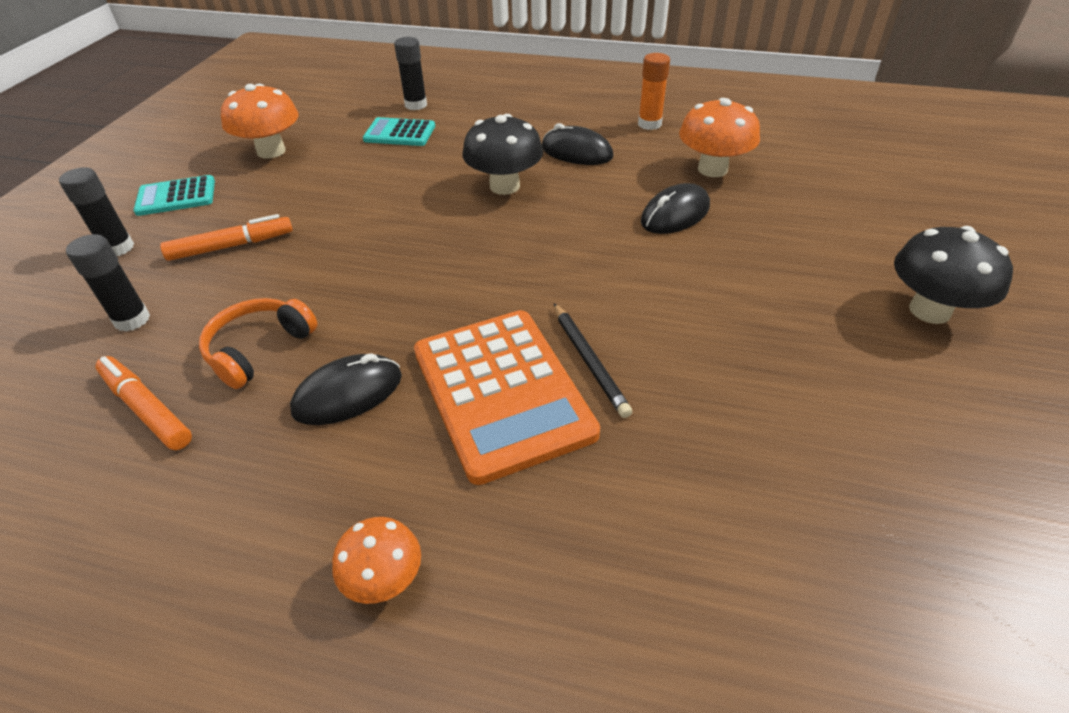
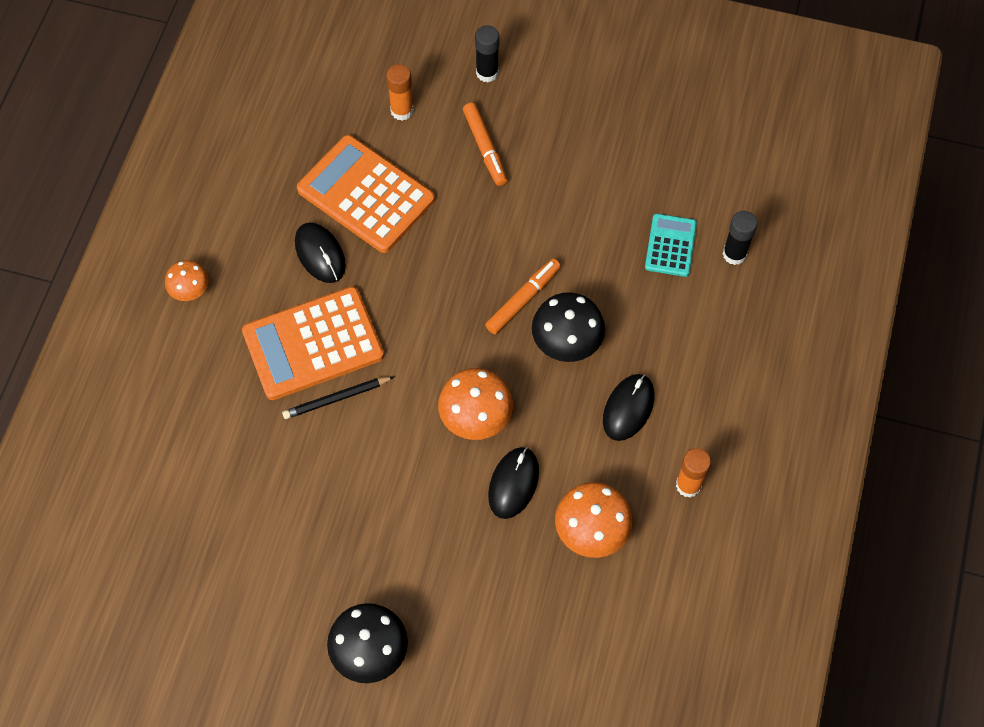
camera: 90 degrees right, 20 degrees up
black glue stick [66,234,150,331] -> orange glue stick [386,64,414,121]
orange marker [95,356,192,450] -> orange marker moved to [485,259,561,334]
turquoise calculator [134,175,215,216] -> none
orange headphones [199,298,318,389] -> orange calculator [297,135,435,253]
orange mushroom [221,84,299,159] -> orange mushroom moved to [438,368,513,440]
black mouse [641,183,710,234] -> black mouse turned 60 degrees clockwise [488,447,539,519]

